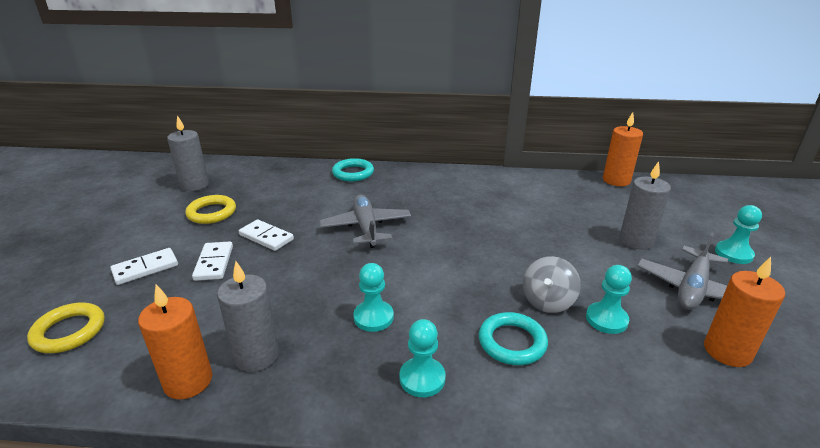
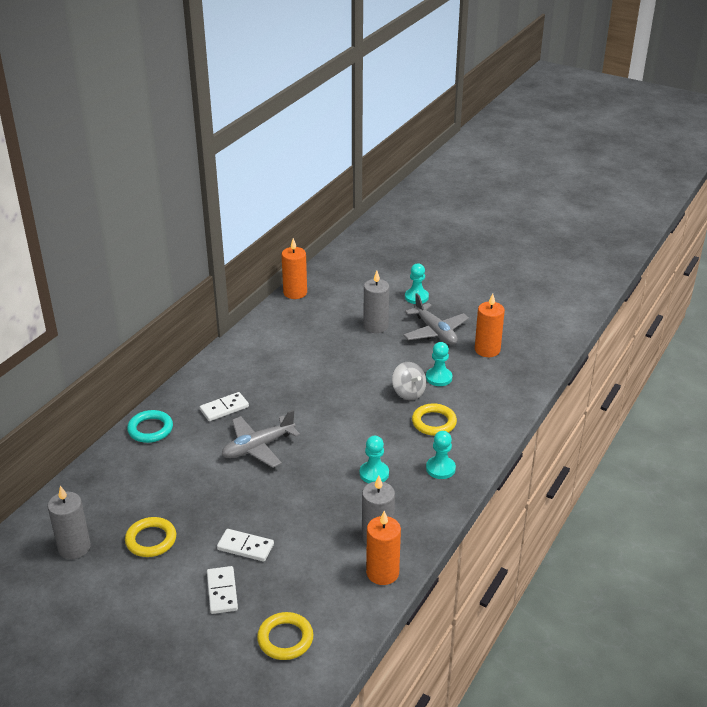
camera: 65 degrees left, 5 degrees up
white domino [239,219,294,251] -> white domino moved to [200,392,249,421]
grey plane [319,195,411,248] -> grey plane turned 45 degrees counterclockwise [222,410,300,468]
turquoise ring [479,312,548,365] -> yellow ring [412,403,457,436]

